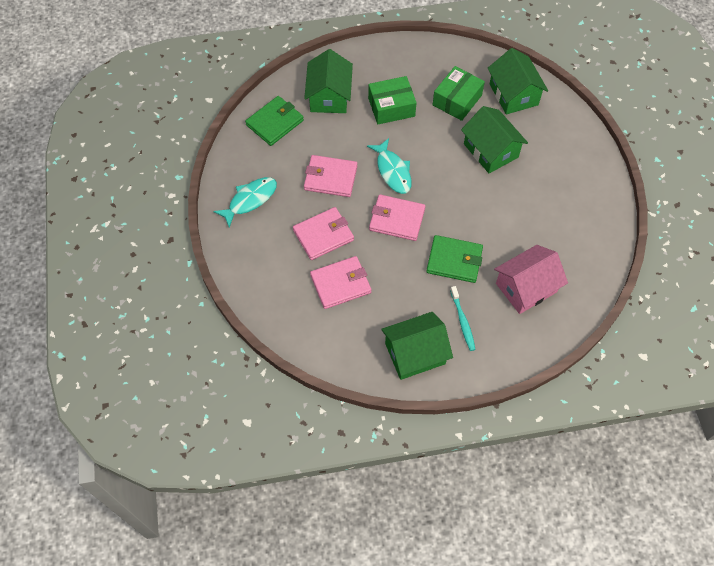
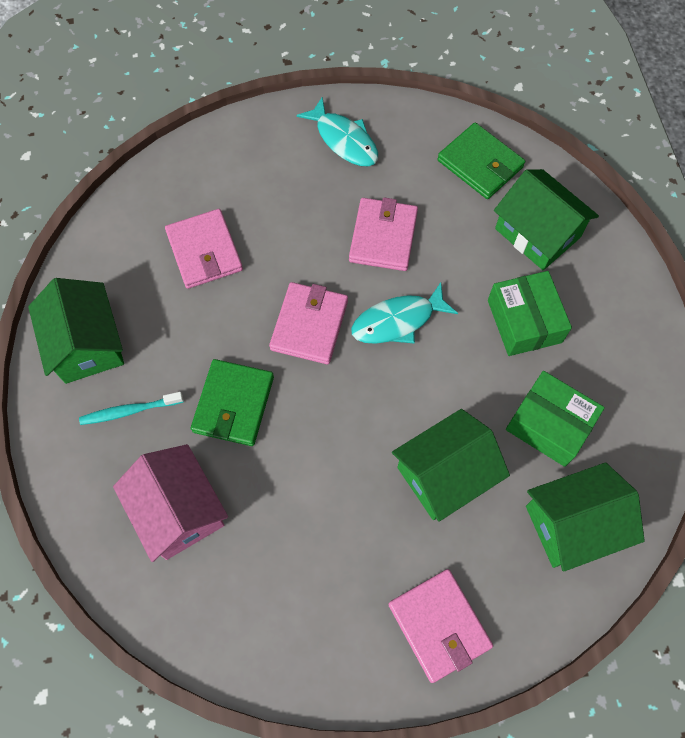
camera: 90 degrees right, 5 degrees up
pink wallet [293,207,354,260] -> pink wallet moved to [388,569,493,683]
green house [304,49,353,113] -> green house turned 45 degrees clockwise [494,169,599,270]

